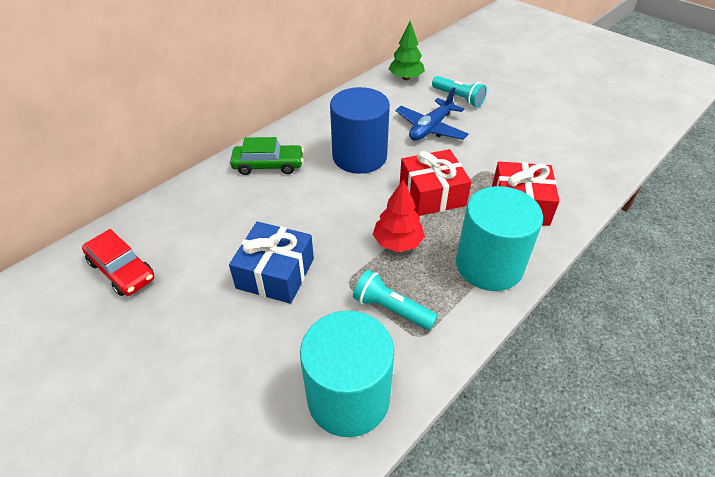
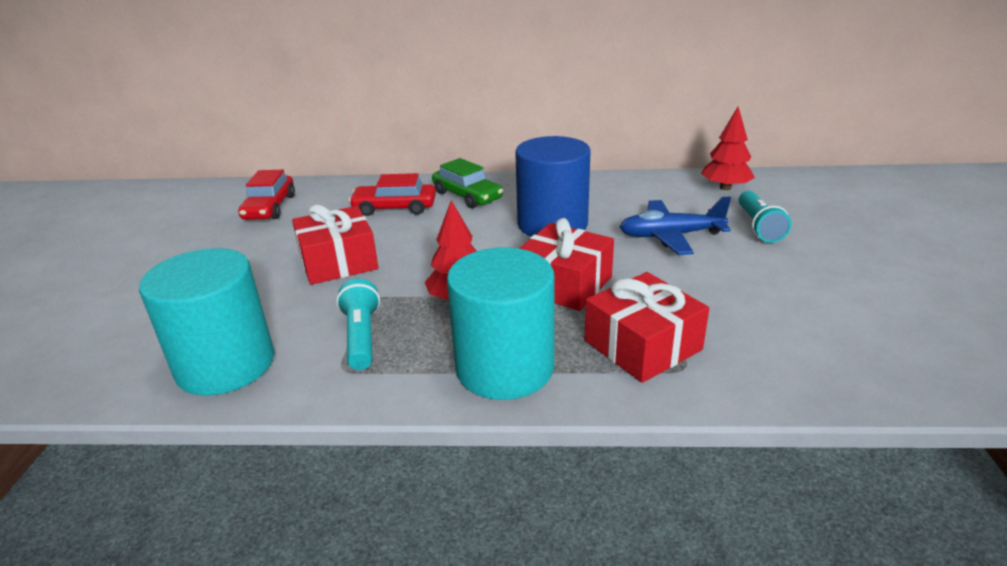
camera: 50 degrees right, 15 degrees down
blue gift [229,222,314,304] -> red gift [292,205,379,285]
green tree [388,21,425,80] -> red tree [701,107,755,190]
none -> red car [349,173,436,216]

